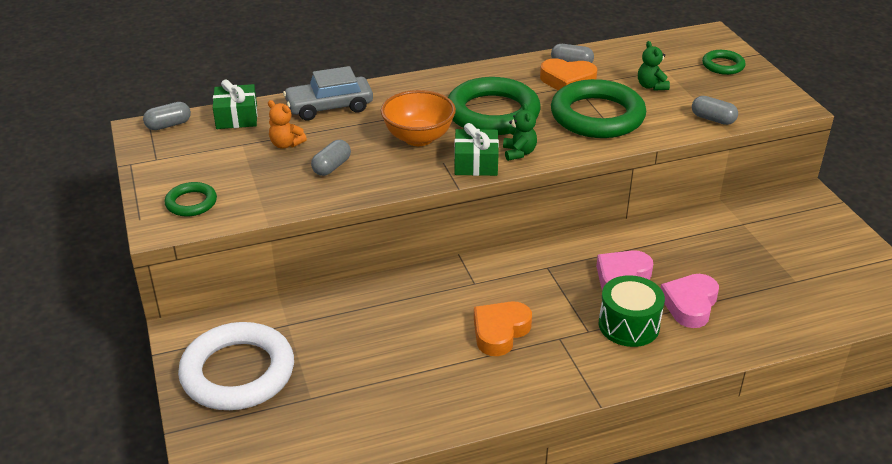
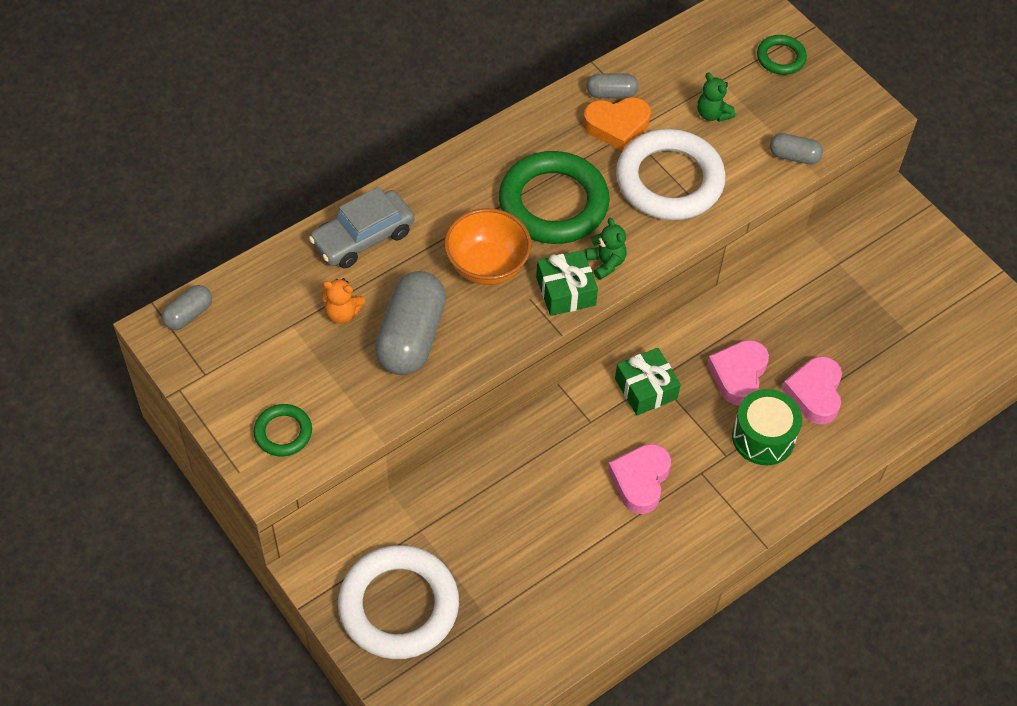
camera: 20 degrees left, 20 degrees up
green gift [213,80,257,129] -> green gift moved to [615,348,681,416]
grey capsule [311,140,351,176] -> grey capsule [375,271,446,375], size x1.99
orange heart [474,301,532,356] -> pink heart [608,444,671,514]
green ring [551,79,646,138] -> white ring [616,129,726,220]

